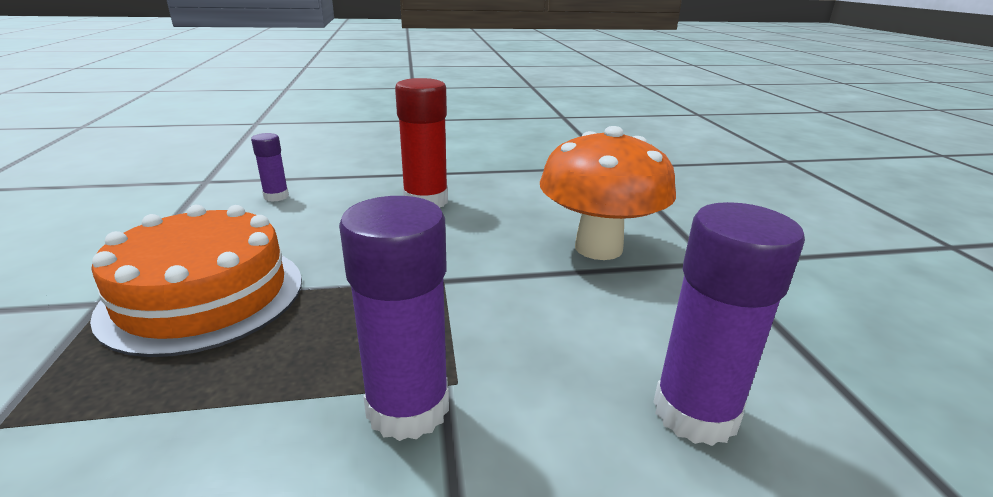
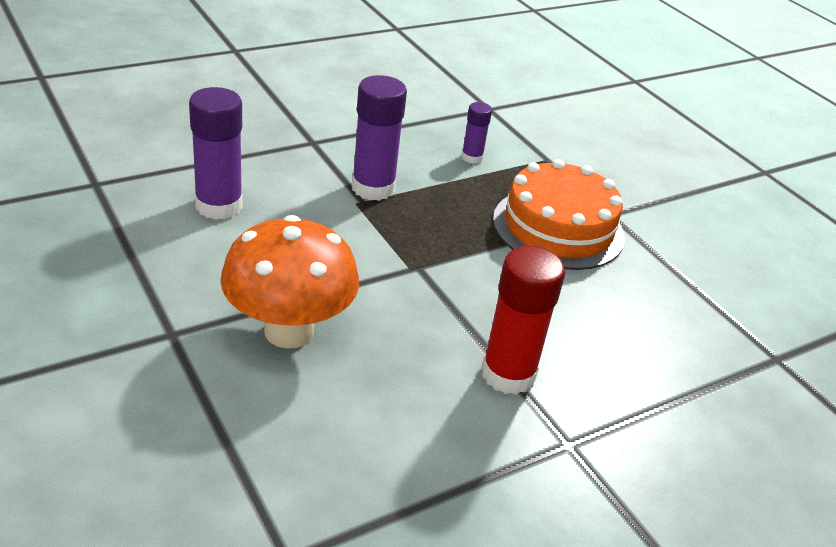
camera: 155 degrees right, 10 degrees up
purple glue stick [251,133,289,202] -> purple glue stick moved to [461,102,492,164]

